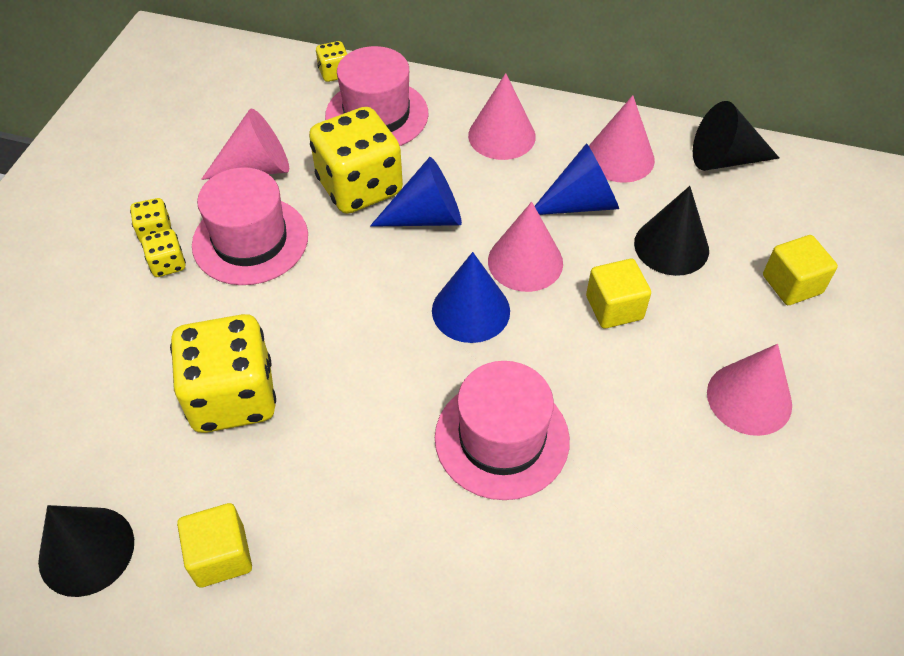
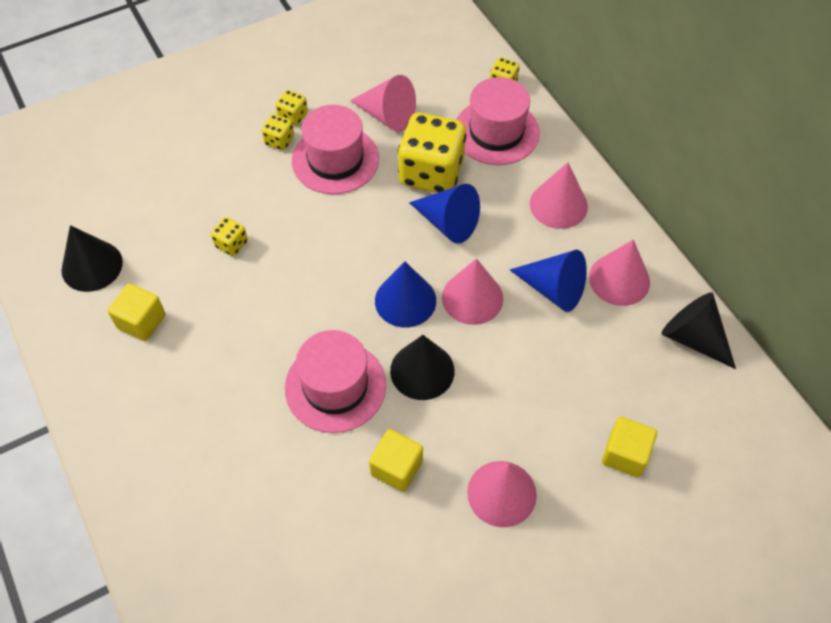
camera: 45 degrees right, 5 degrees up
yellow dice [170,314,276,433] -> yellow dice [211,217,248,256], size x0.44
yellow cube [586,259,651,329] -> yellow cube moved to [369,429,423,492]
black cone [634,186,709,276] -> black cone moved to [390,335,455,400]

